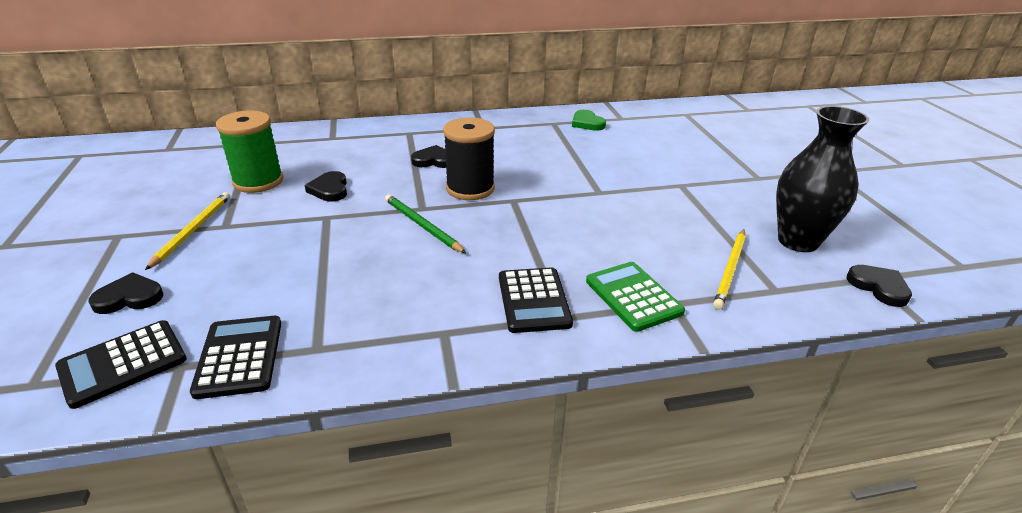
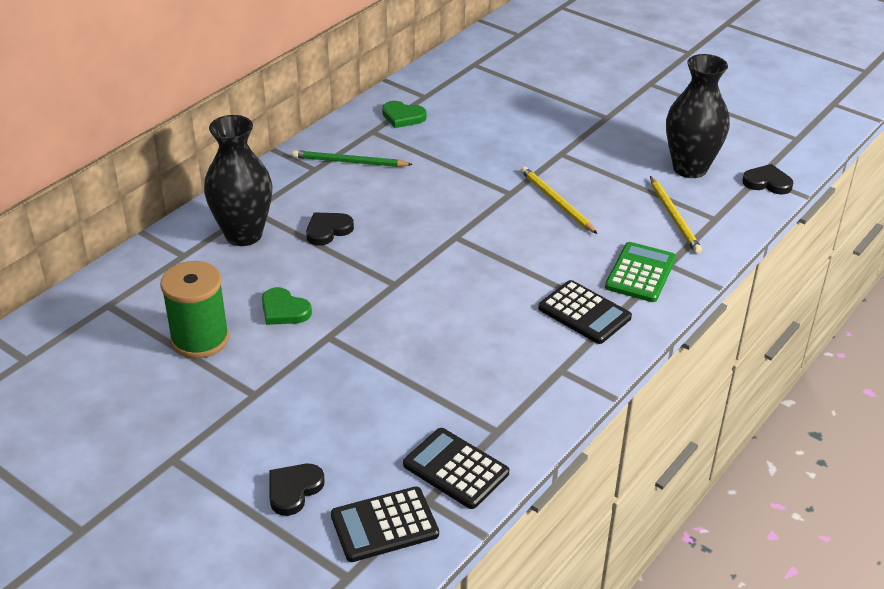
camera: 40 degrees left, 5 degrees up
black calculator [55,320,187,409] -> black calculator turned 60 degrees clockwise [331,487,439,562]
yellow pencil [145,192,230,270] -> yellow pencil moved to [521,166,597,234]
black heart [305,171,347,201] -> green heart [262,287,312,325]
green pencil [385,194,466,253] -> green pencil moved to [292,150,413,167]
black spool [443,117,495,200] -> none
green calculator [586,262,685,332] -> green calculator turned 90 degrees clockwise [605,242,676,302]
none -> black vase [204,115,272,246]

